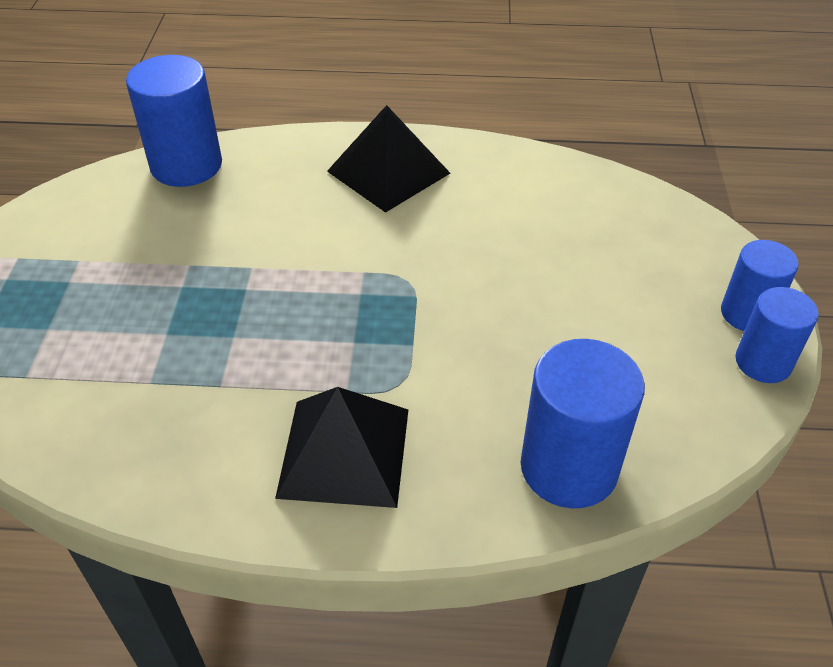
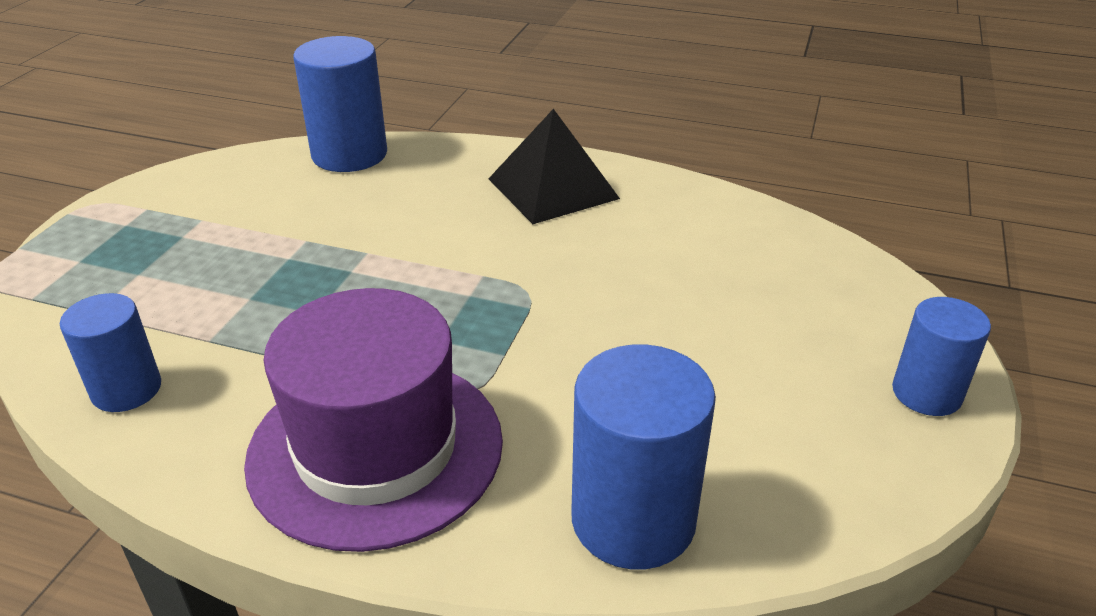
camera: 15 degrees right, 10 degrees down
black pyramid [275,387,408,508] -> purple hat [244,288,503,552]
blue cylinder [735,287,819,383] -> blue cylinder moved to [60,293,161,412]

